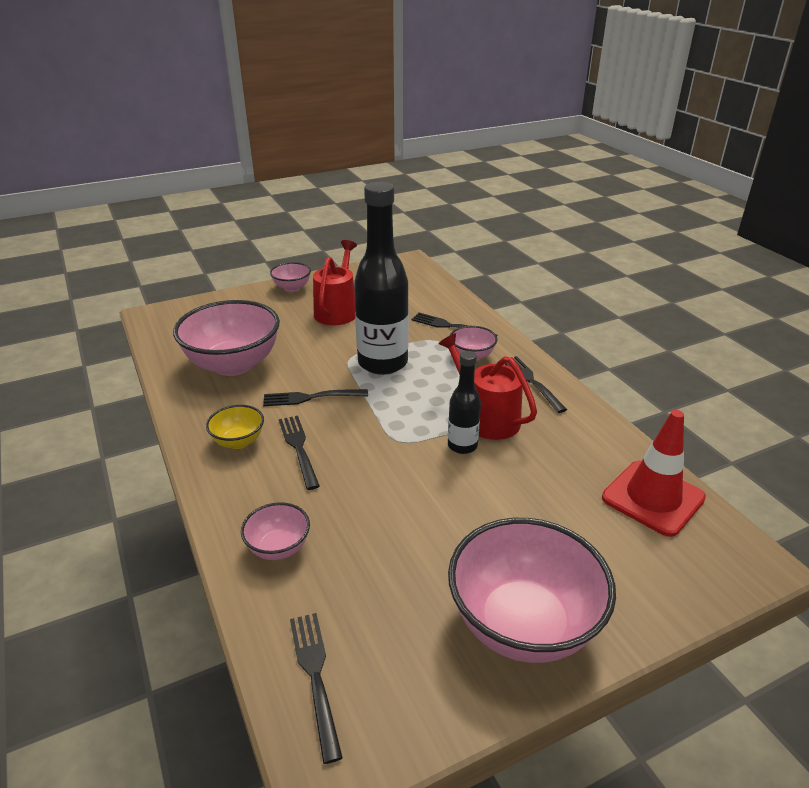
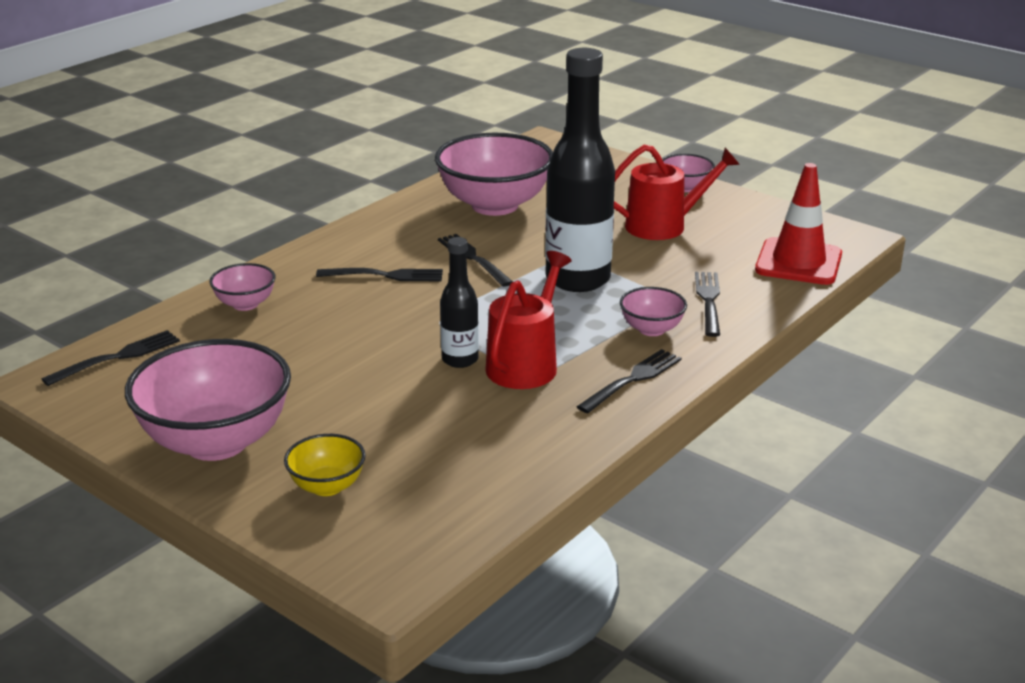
camera: 65 degrees right, 5 degrees down
yellow bowl [206,405,264,449] -> yellow bowl moved to [284,434,366,496]
black fork [279,416,320,490] -> black fork turned 45 degrees clockwise [316,268,443,281]
red traffic cone [602,410,706,537] -> red traffic cone moved to [755,163,842,285]

